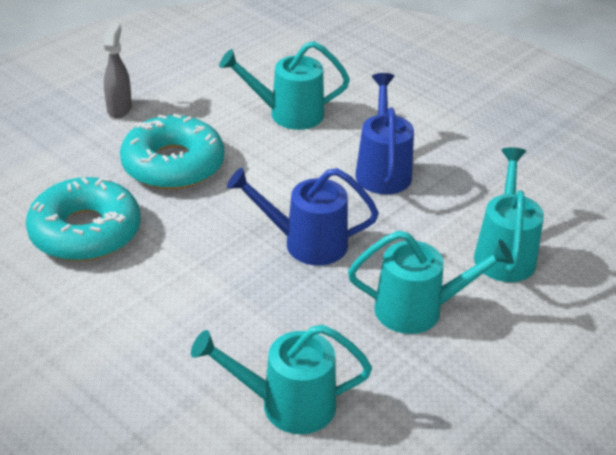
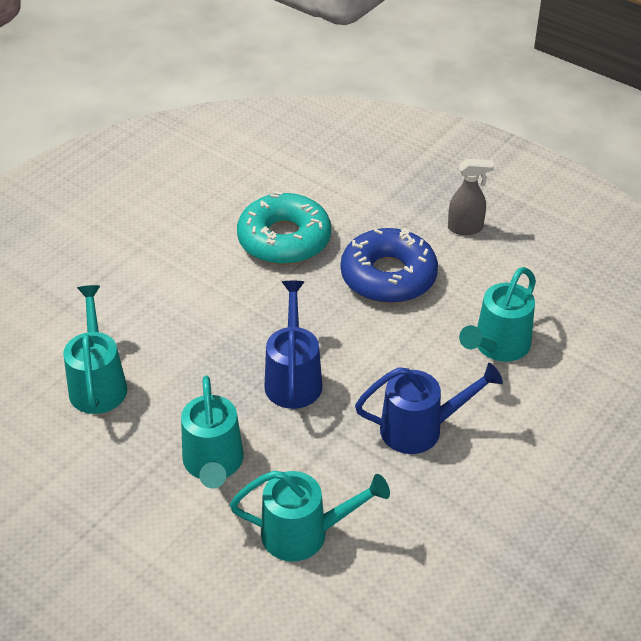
camera: 85 degrees right, 5 degrees up
turquoise donut [120,114,224,190] -> blue donut [341,228,438,303]
turquoise watering can [219,41,350,130] -> turquoise watering can turned 135 degrees counterclockwise [459,267,536,362]

